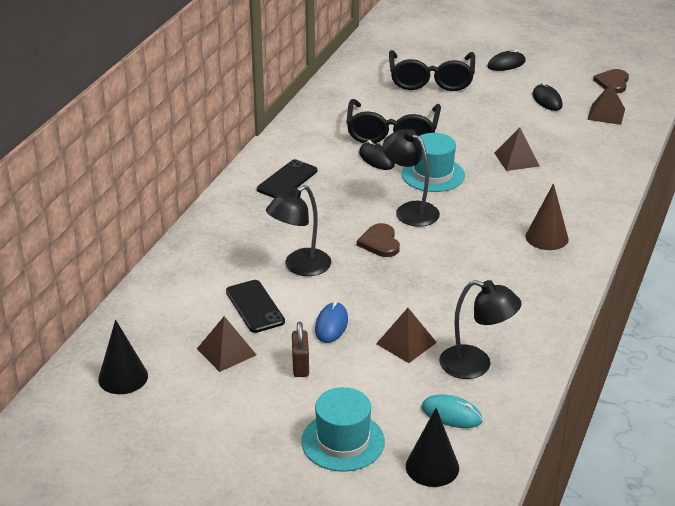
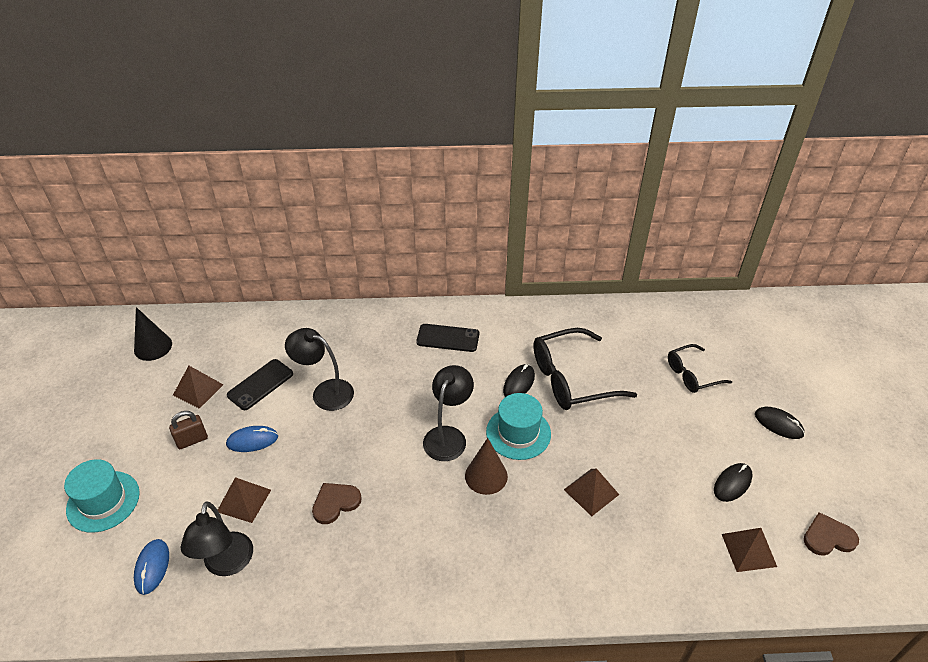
camera: 65 degrees right, 10 degrees up
brown heart [357,223,400,257] -> brown heart moved to [312,483,361,524]
black glasses [389,50,475,91] -> black glasses [668,344,732,393], size x0.59
black cone [406,408,459,487] -> none
turquoise mouse [421,394,483,428] -> blue mouse [134,539,169,595]
brown cone [526,183,569,250] -> brown cone moved to [465,438,508,495]

